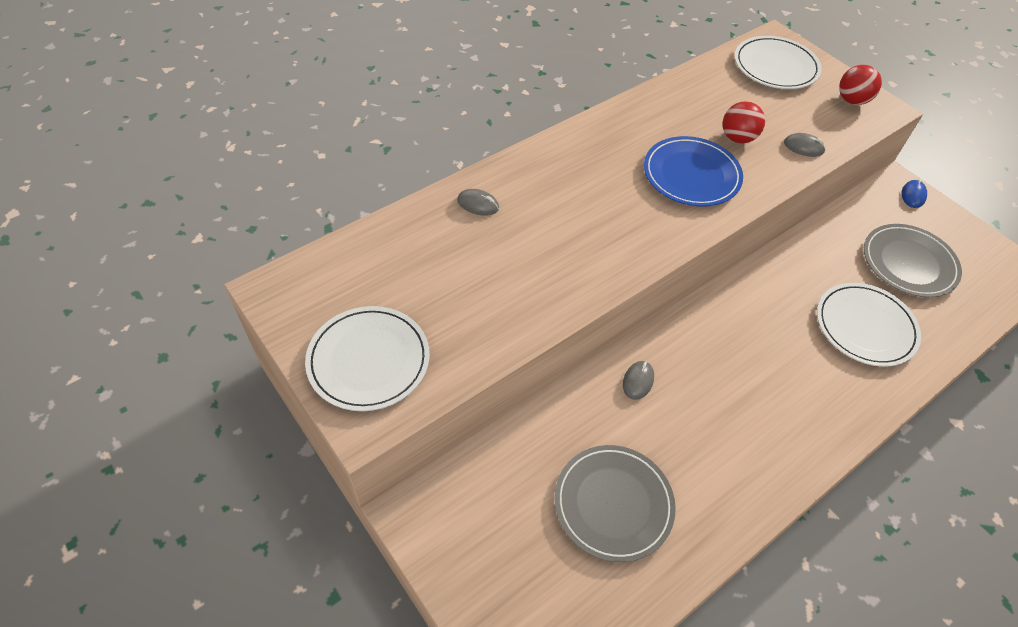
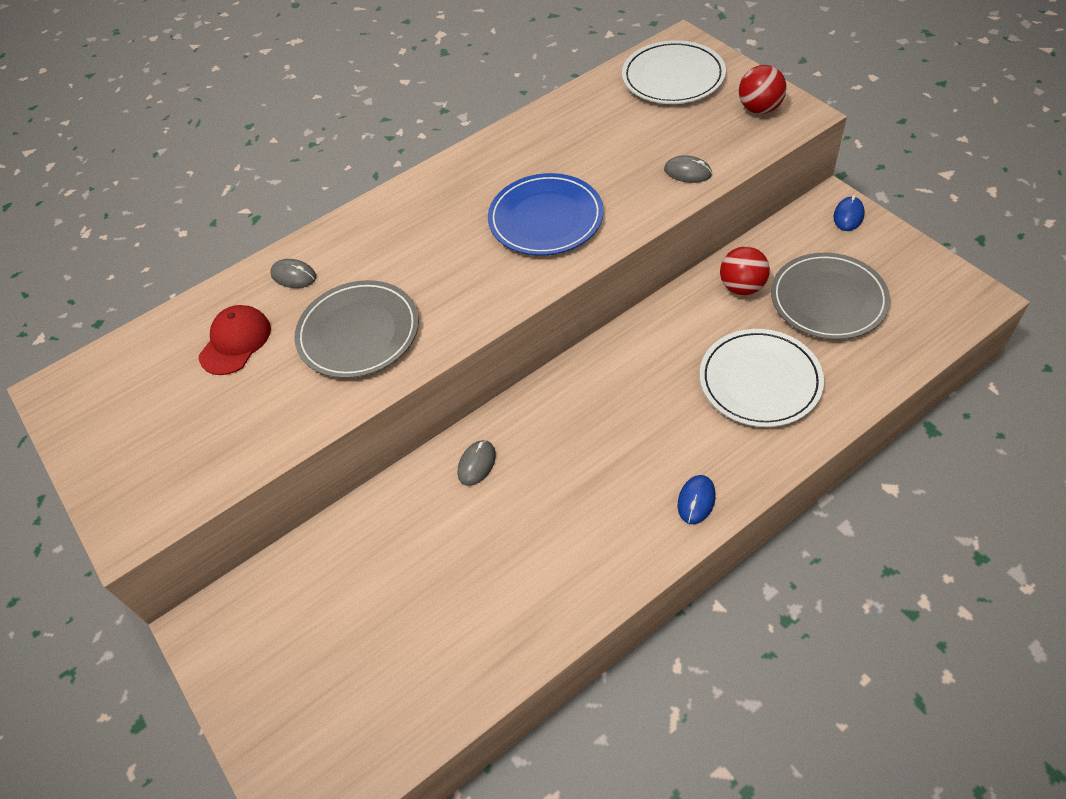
camera: 10 degrees right, 0 degrees up
white plate [305,306,430,411] -> none
grey plate [555,445,676,562] -> grey plate moved to [295,280,419,378]
red ball [723,101,765,144] -> red ball moved to [720,246,770,295]
none -> red cap [199,305,271,375]
none -> blue mouse [678,475,716,524]

